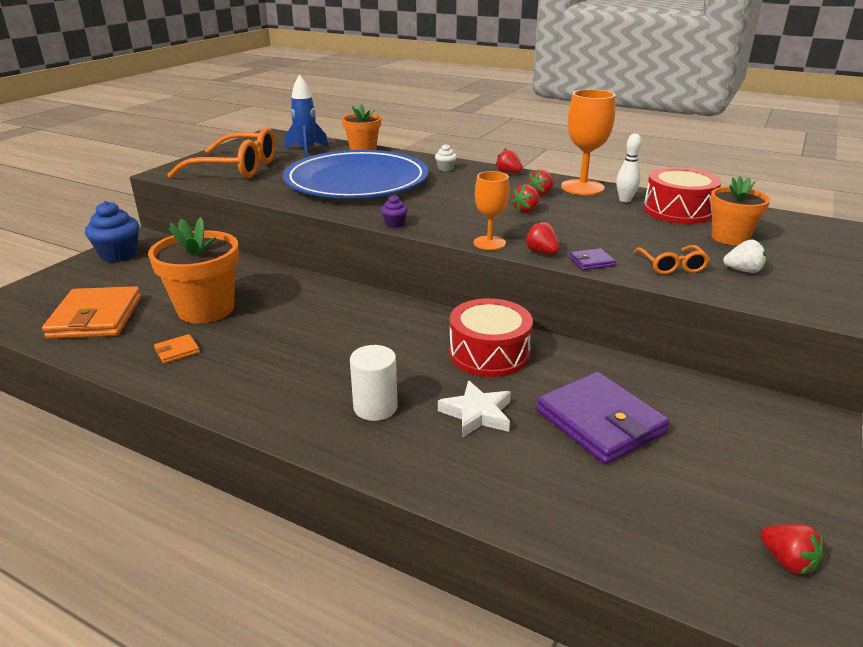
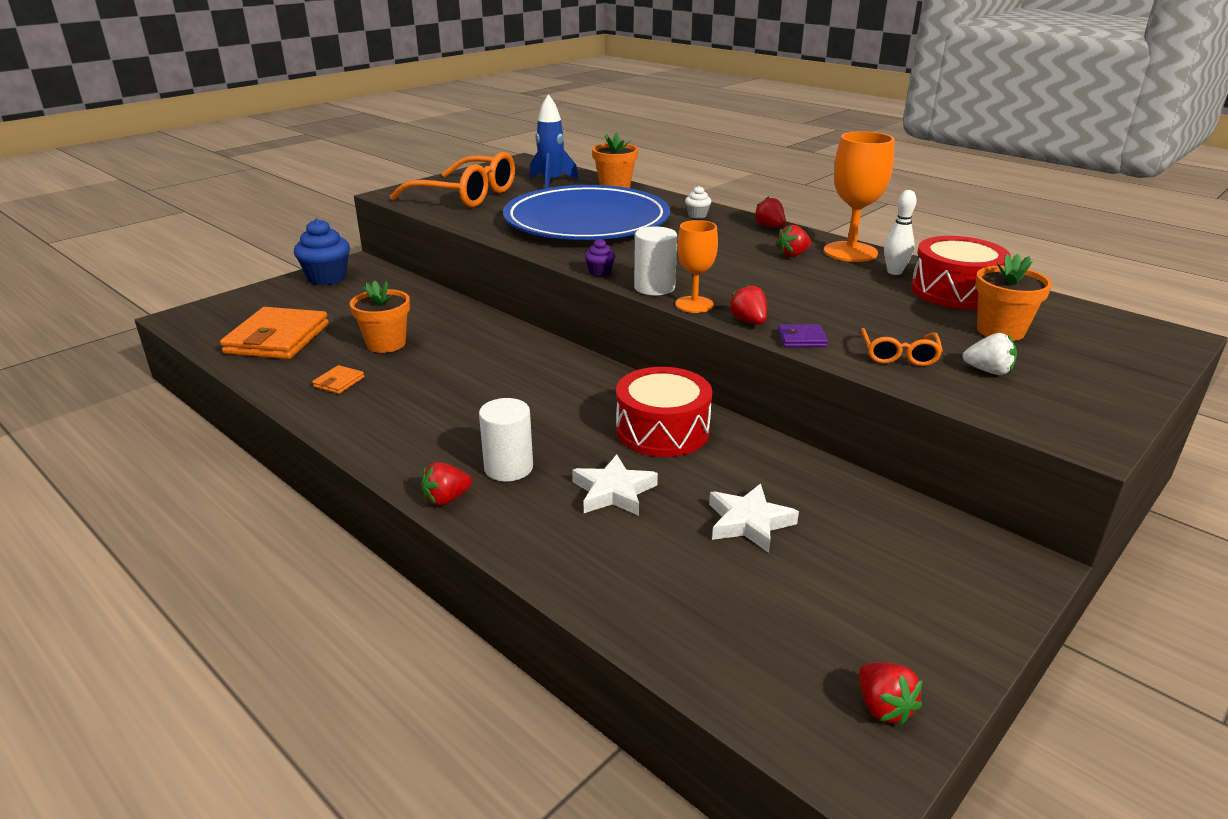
camera: 15 degrees right, 0 degrees up
orange flower pot [148,217,239,323] -> orange flower pot [350,280,410,353], size x0.64
orange wallet [154,334,200,364] -> orange wallet turned 45 degrees counterclockwise [312,365,364,394]
red strawberry [511,184,540,213] -> red strawberry moved to [421,462,472,506]
purple wallet [536,372,670,464] -> white star [709,484,799,553]
none -> white cylinder [634,227,677,295]

